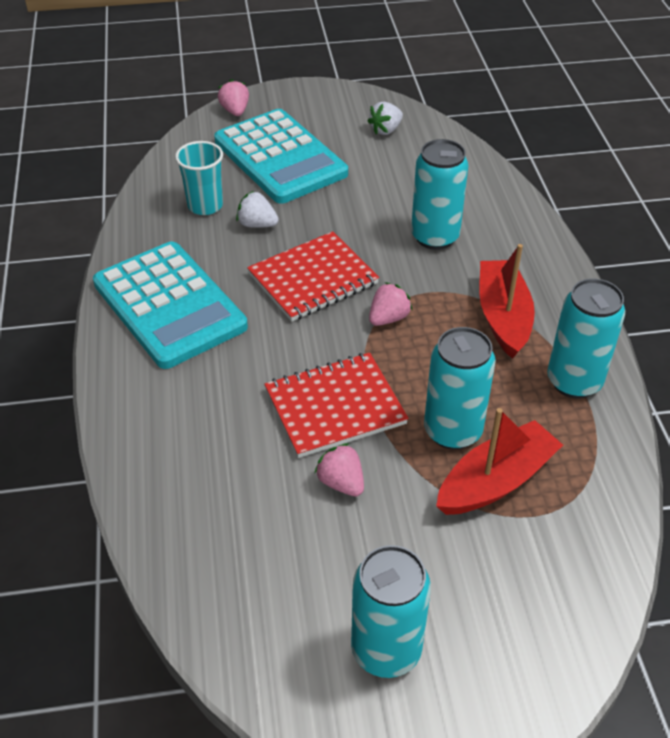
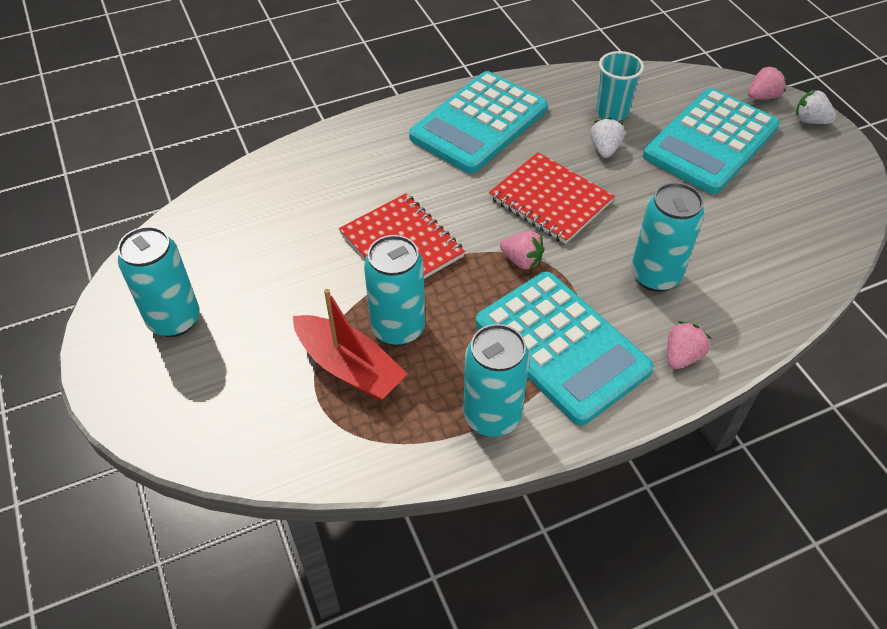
camera: 75 degrees right, 5 degrees up
pink strawberry [315,443,364,496] -> pink strawberry moved to [667,321,711,369]
white strawberry [367,102,403,135] -> white strawberry moved to [796,89,836,124]
red boat [479,244,535,359] -> turquoise calculator [476,271,654,425]

